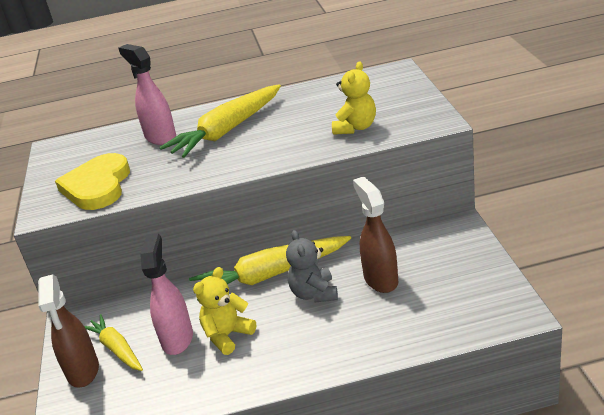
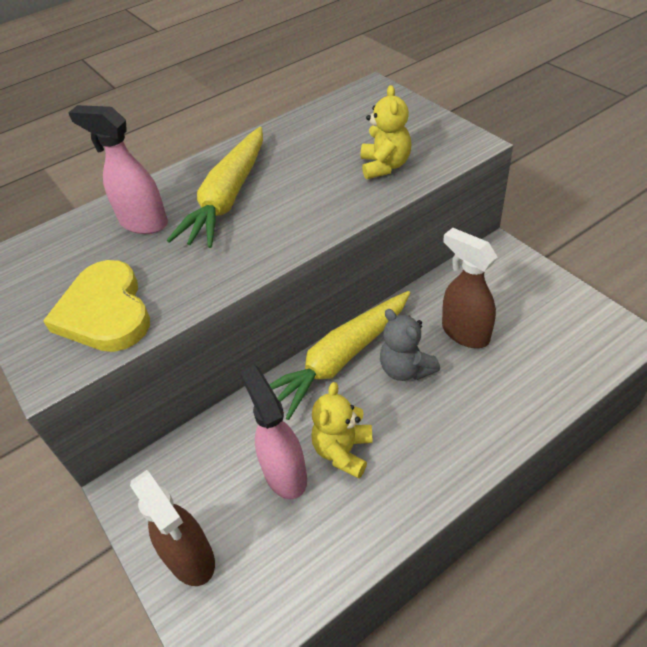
camera: 25 degrees left, 15 degrees up
yellow carrot [84,314,143,371] -> none

